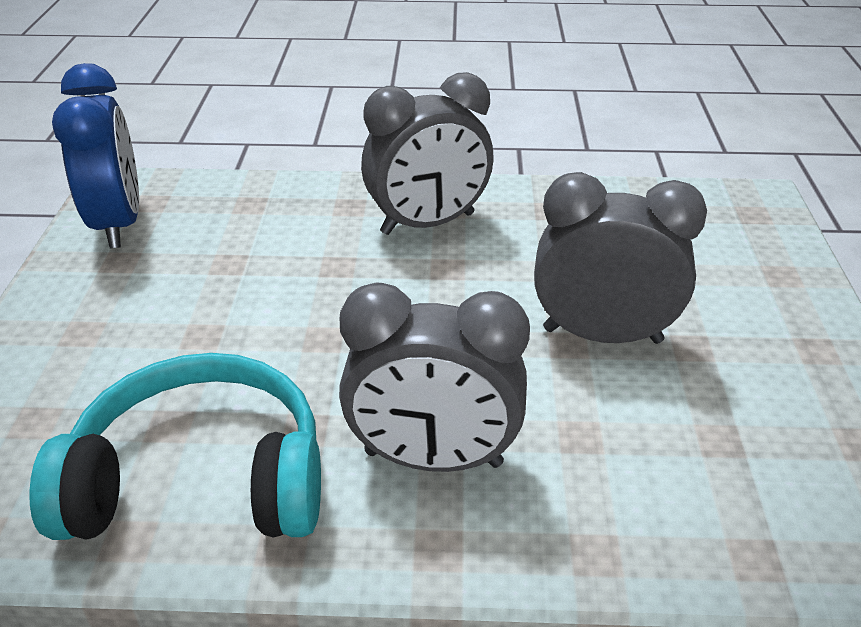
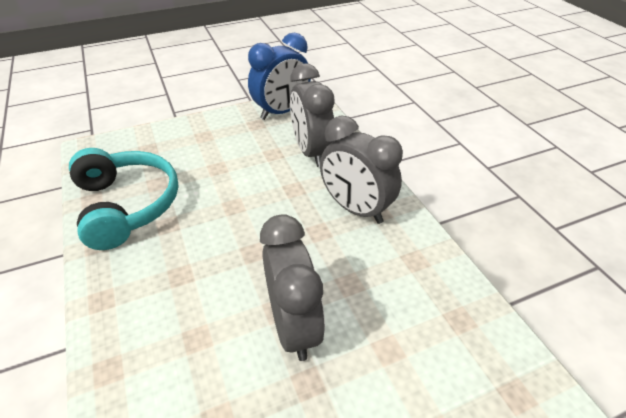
camera: 65 degrees right, 5 degrees up
grey clock [339,282,530,472] -> grey clock moved to [290,63,335,167]

